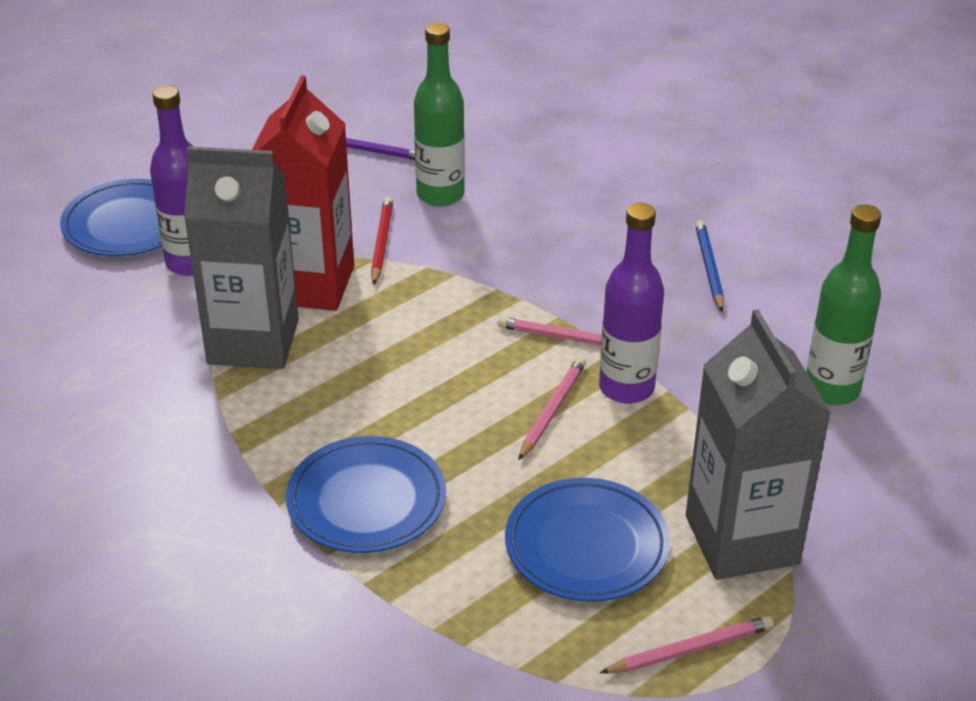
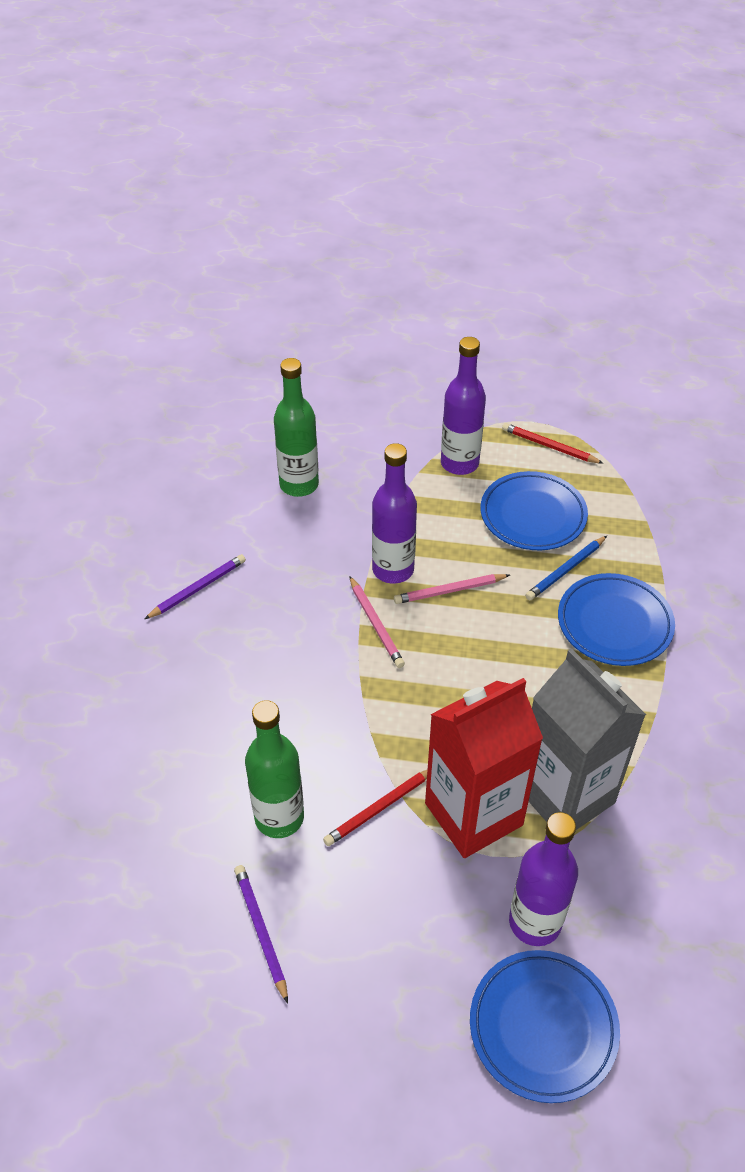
camera: 130 degrees left, 10 degrees up
pink pencil [600,616,774,674] -> red pencil [502,423,604,464]
grey carton [686,309,831,580] -> purple bottle [441,337,486,475]
blue pencil [695,220,724,312] -> blue pencil moved to [525,536,607,601]
none -> purple pencil [145,554,246,619]

